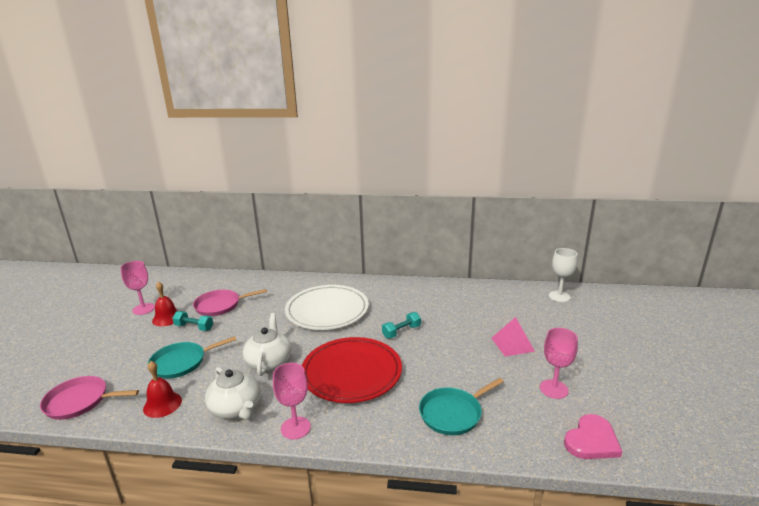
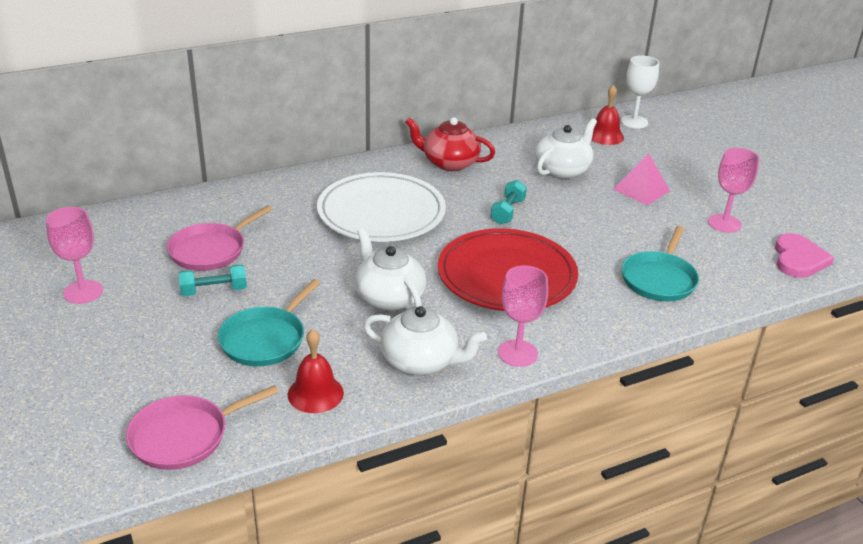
camera: 35 degrees left, 10 degrees up
red bell [152,281,178,326] -> red bell moved to [591,85,624,145]
none -> red teapot [405,117,495,171]
none -> white teapot [535,118,597,179]

